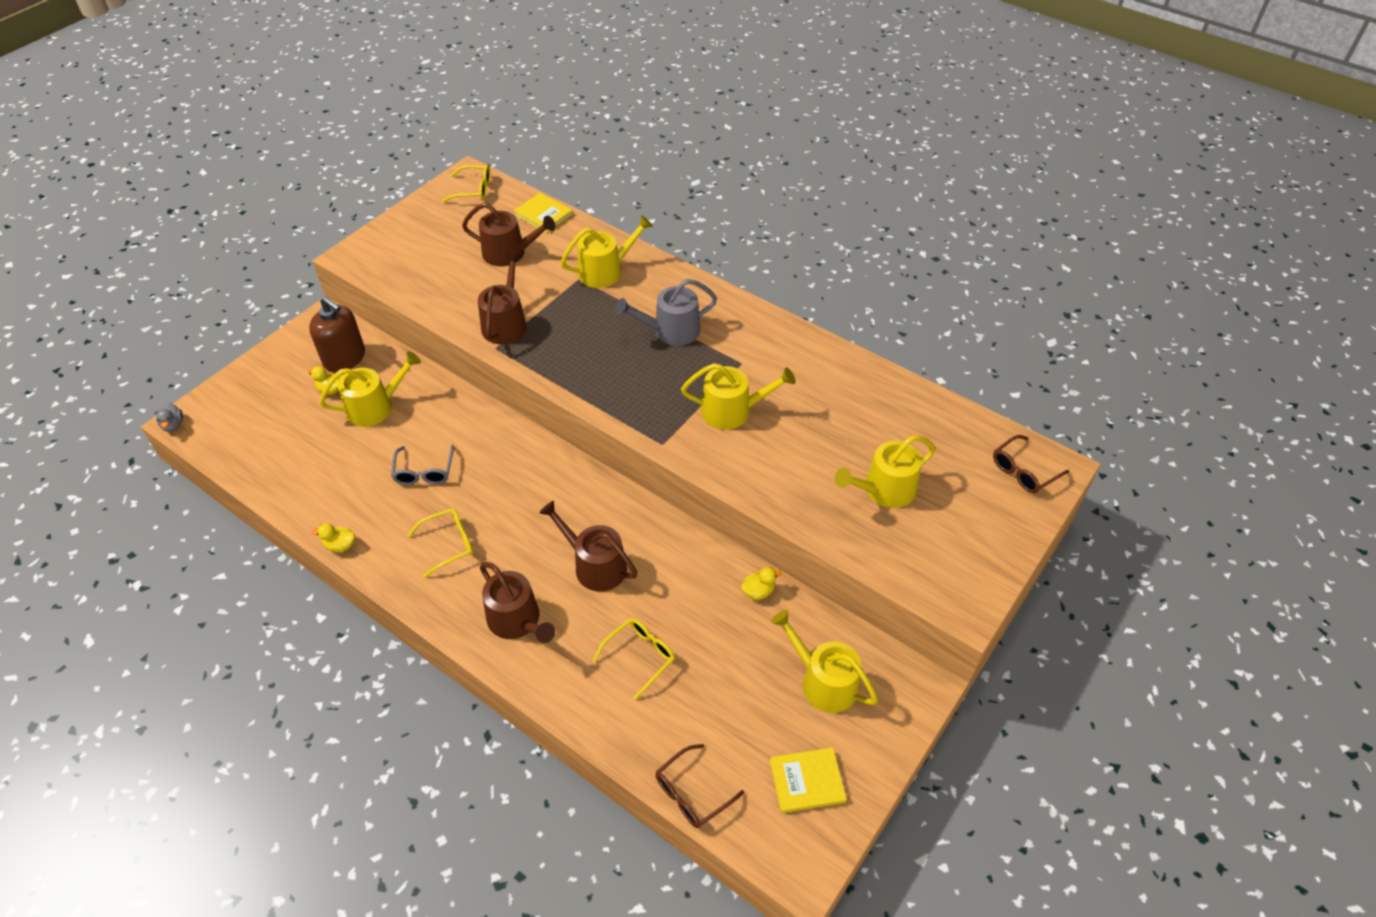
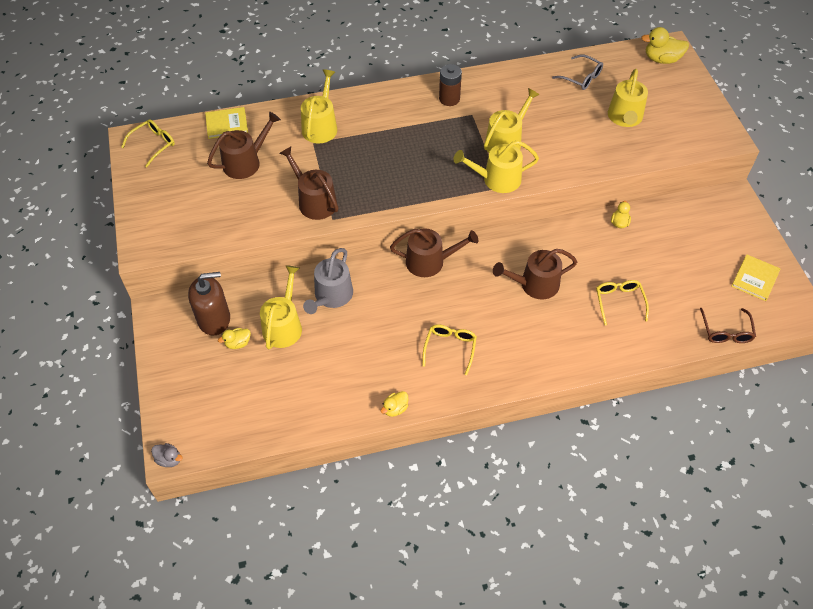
camera: 50 degrees left, 5 degrees up
grey glasses [391,444,454,485] -> grey glasses moved to [552,55,603,90]
brown watering can [480,562,555,643] -> brown watering can moved to [390,228,479,277]
grey watering can [615,279,717,346] -> grey watering can moved to [303,248,353,314]
yellow watering can [771,610,878,713] -> yellow watering can moved to [453,141,539,193]
brown glasses [993,435,1069,493] -> yellow duck [641,27,689,64]
none -> brown battery [439,64,462,106]

